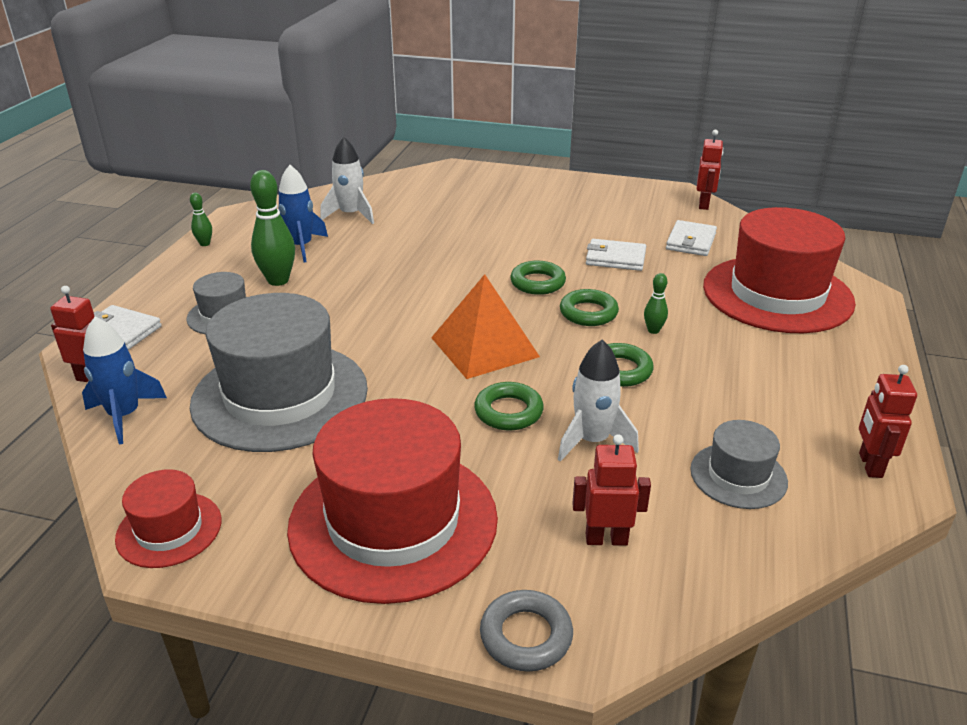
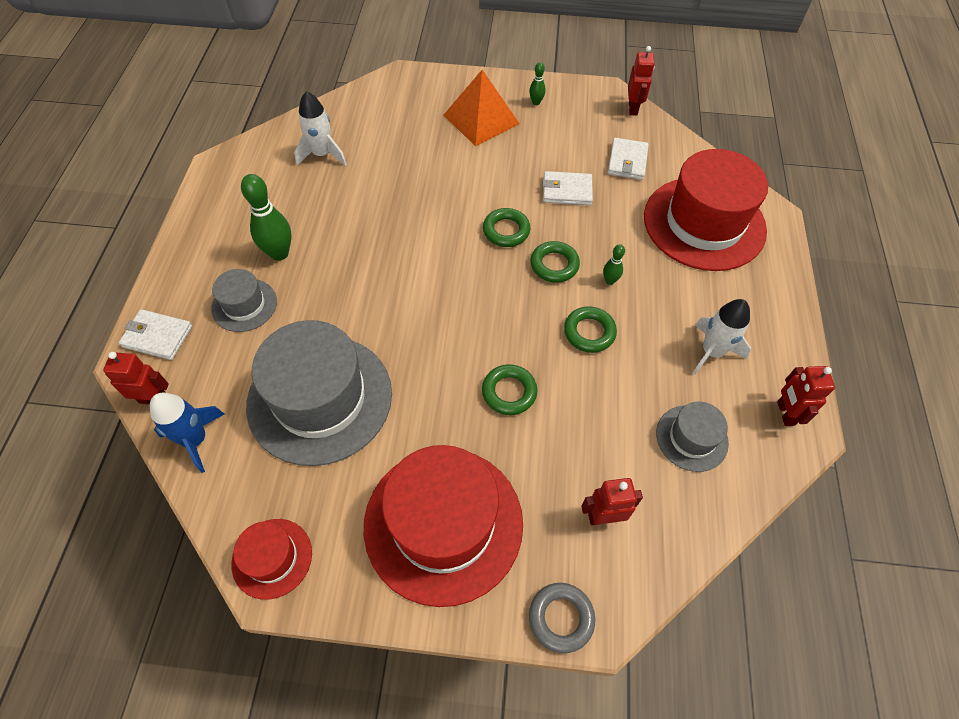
camera: 10 degrees left, 25 degrees up
green bowling pin [190,193,212,246] -> green bowling pin moved to [529,62,546,105]
blue rocket [278,165,328,263] -> none
orange pyramid [431,274,540,379] -> orange pyramid moved to [444,70,520,146]
white rocket [558,340,639,462] -> white rocket moved to [693,299,751,375]

